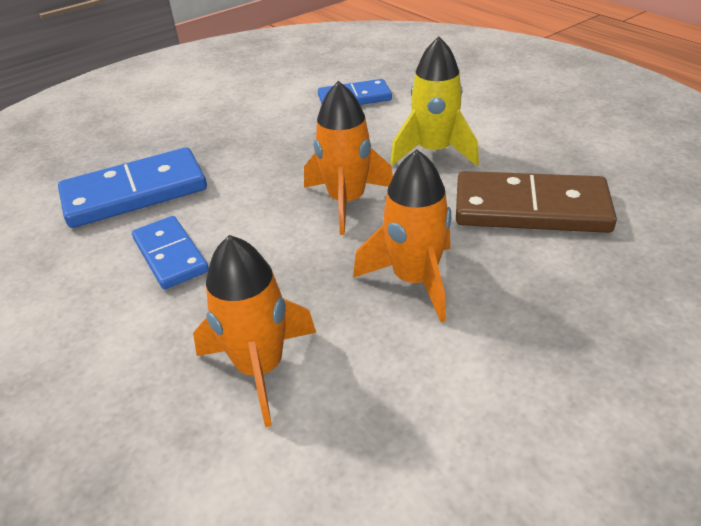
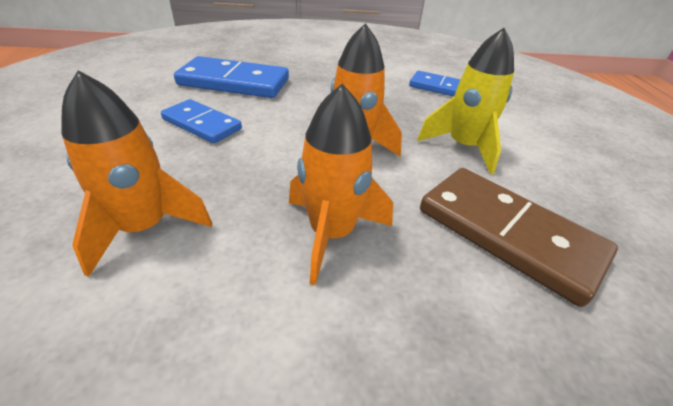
camera: 30 degrees right, 0 degrees up
blue domino [132,216,209,289] -> blue domino turned 60 degrees counterclockwise [161,99,242,143]

